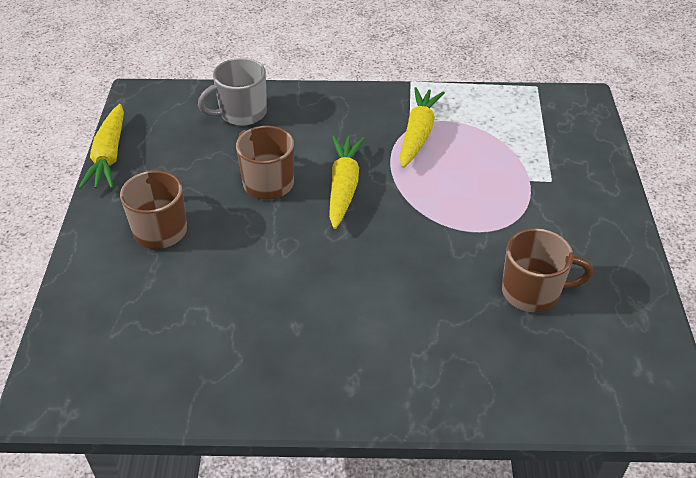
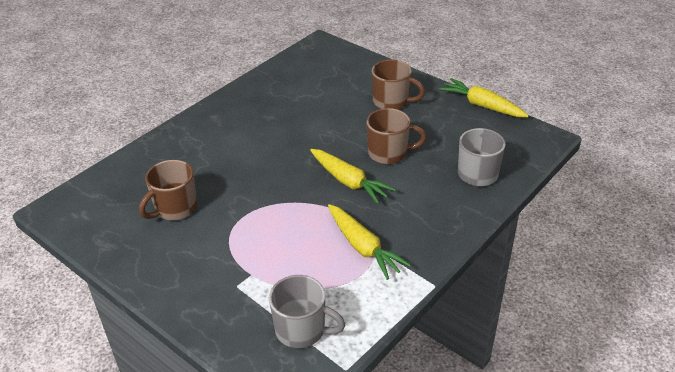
camera: 130 degrees right, 5 degrees down
none -> grey mug [269,275,345,348]

